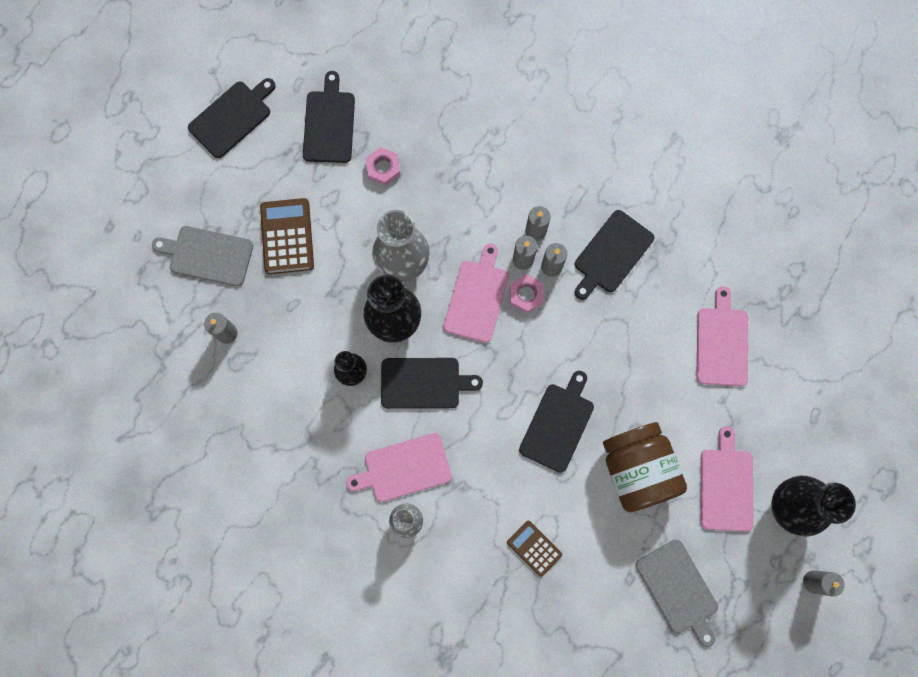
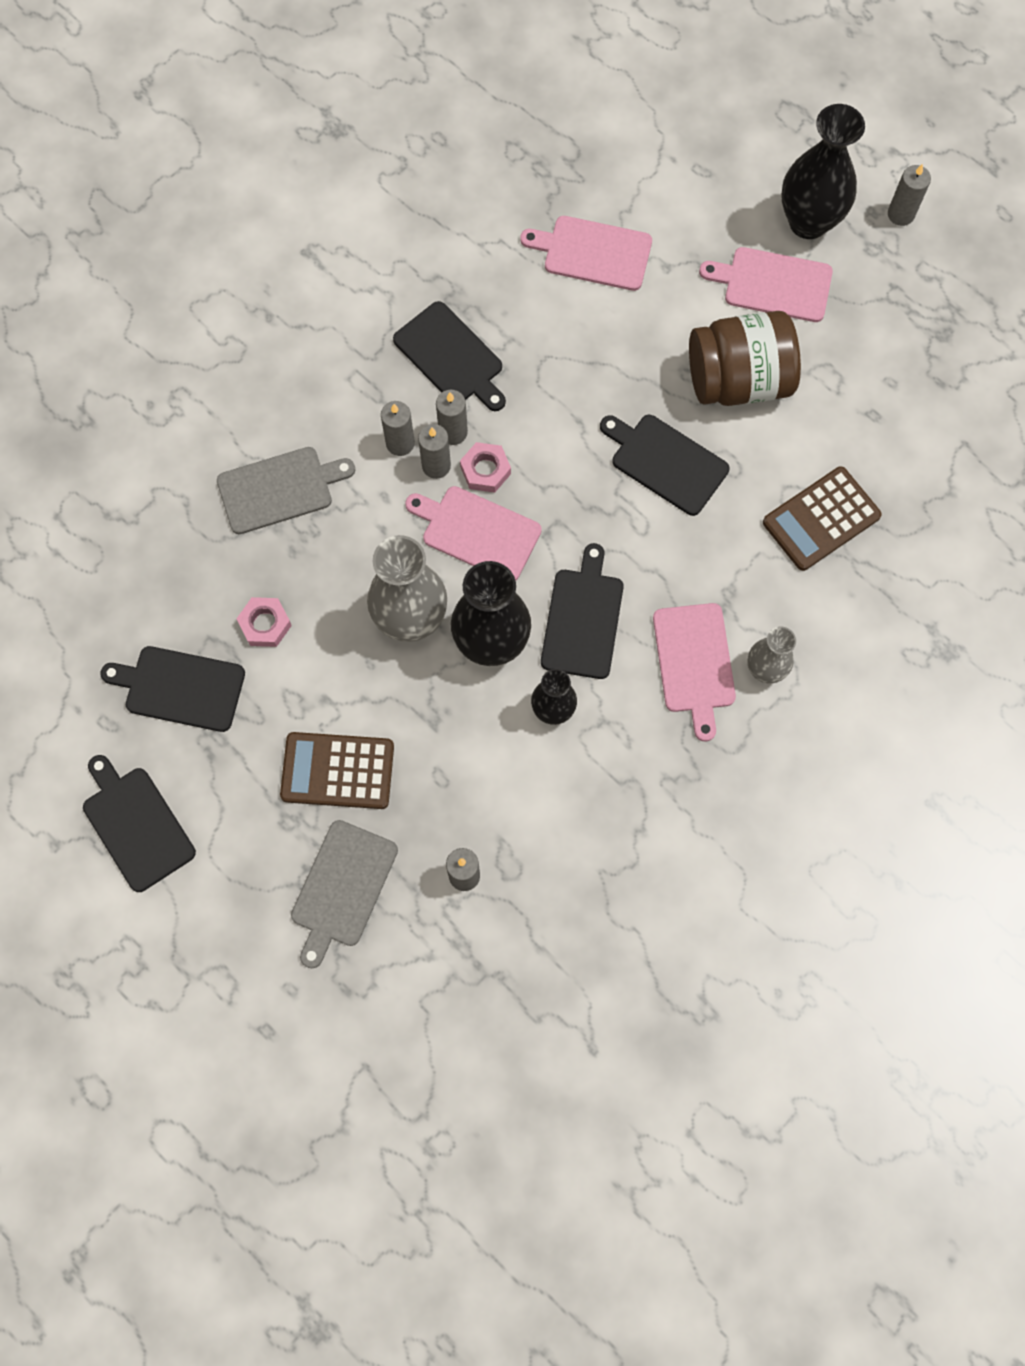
camera: 80 degrees left, 5 degrees down
brown calculator [507,521,562,577] -> brown calculator [763,466,882,571], size x1.61
grey cutting board [636,539,718,647] -> grey cutting board moved to [217,447,355,534]

